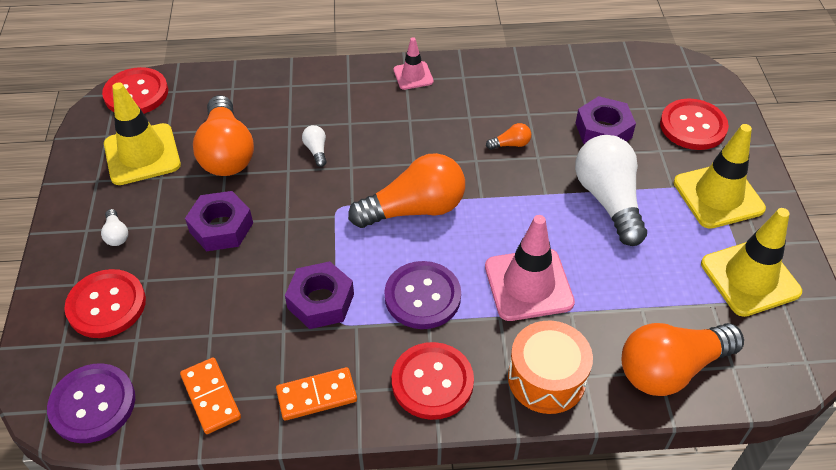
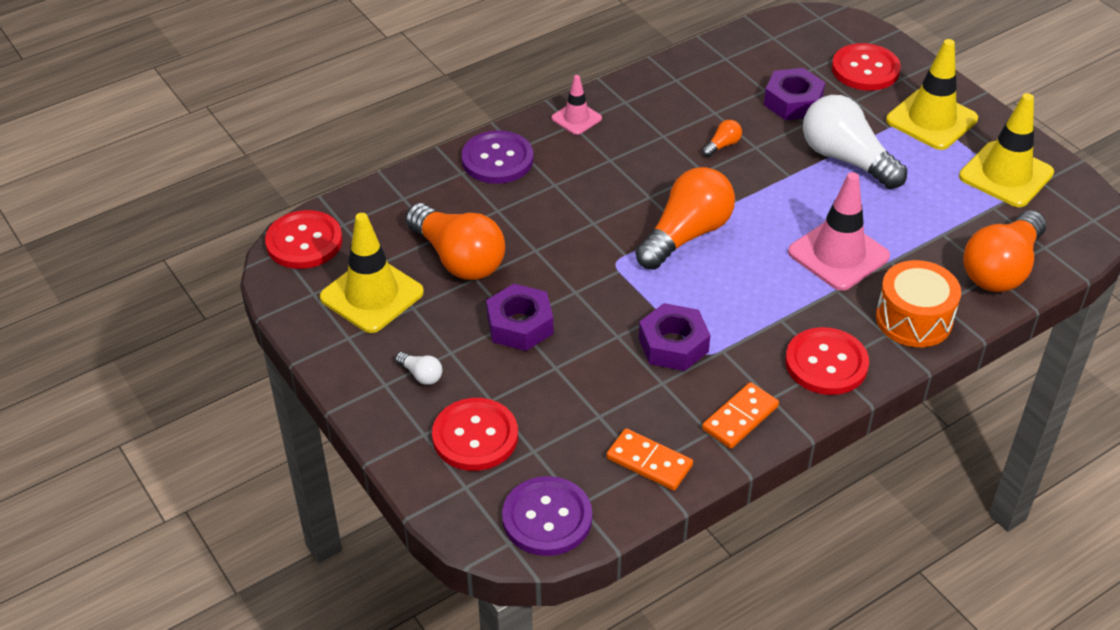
camera: 30 degrees left, 5 degrees down
white light bulb [302,125,327,167] -> none
purple button [384,261,461,329] -> purple button moved to [461,130,533,184]

